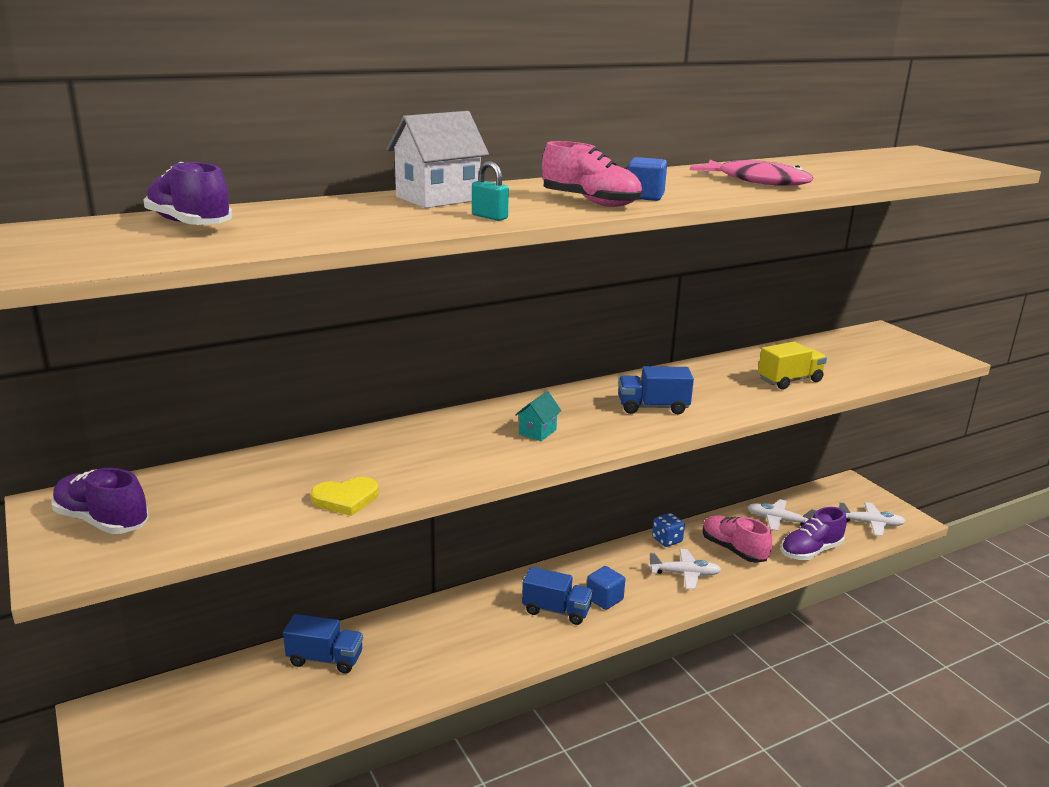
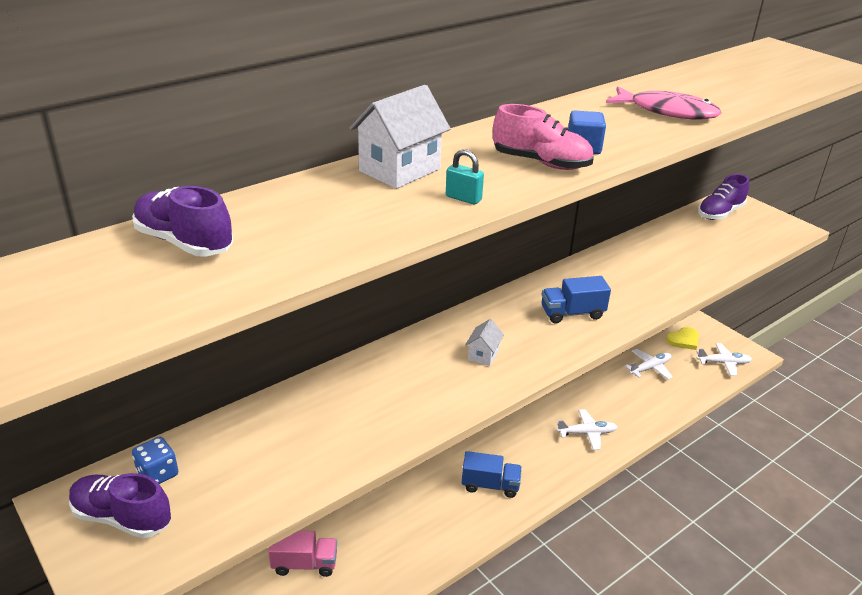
camera: 10 degrees left, 10 degrees up
blue truck [283,614,363,674] -> pink truck [268,531,337,577]
yellow heart [311,477,379,516] -> yellow heart moved to [666,327,699,350]
turquoise house [515,391,562,441] -> white house [465,319,504,366]
blue cube [587,566,625,610] -> none
blue dice [652,513,685,547] -> blue dice moved to [132,437,178,484]
pink shoe [702,515,772,563] -> none
white plane [748,499,817,531] -> white plane turned 135 degrees clockwise [625,349,673,380]
yellow truck [758,342,827,390] -> none
purple shoe [781,507,847,560] -> purple shoe moved to [698,174,749,220]

